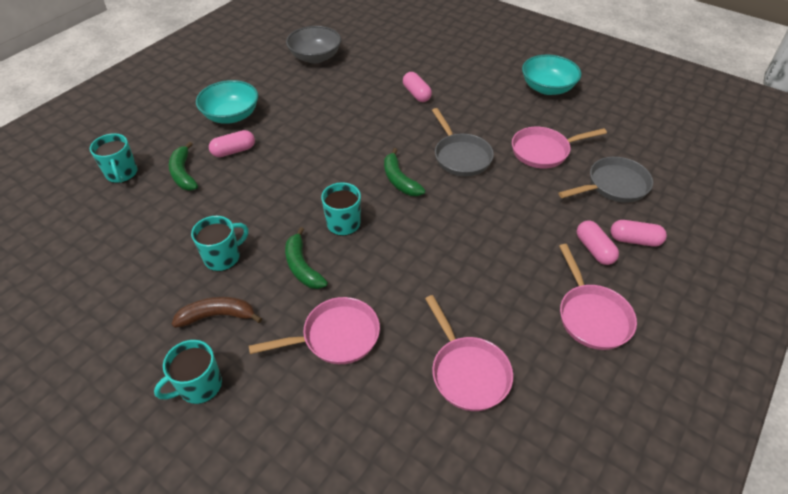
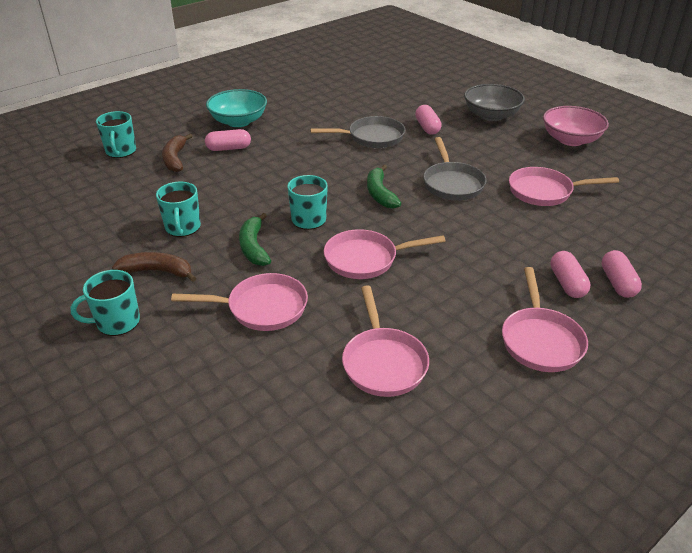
camera: 15 degrees right, 10 degrees down
green banana [169,142,198,190] -> brown banana [162,134,192,172]
turquoise mug [191,216,248,271] -> turquoise mug turned 105 degrees clockwise [156,182,201,237]
grey bowl [286,26,341,63] -> grey bowl moved to [464,84,525,121]
turquoise bowl [522,54,581,95] -> pink bowl [543,106,609,146]
grey pan [558,157,653,203] -> grey pan moved to [310,116,405,148]
pink capsule [611,220,667,247] -> pink capsule turned 60 degrees clockwise [601,250,642,298]
none -> pink pan [324,229,446,279]

